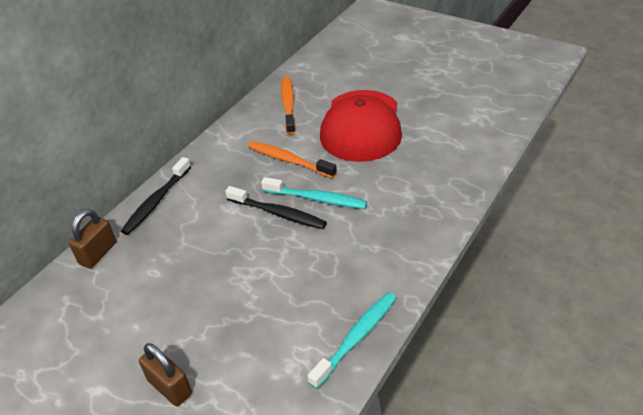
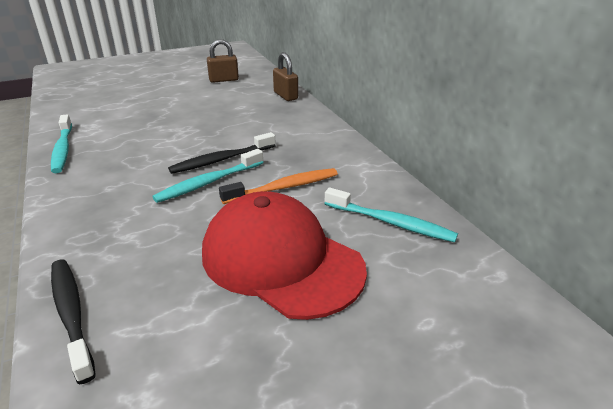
camera: 120 degrees right, 10 degrees down
black toothbrush [121,157,191,235] -> black toothbrush moved to [51,260,96,384]
brown padlock [139,343,192,406] -> brown padlock moved to [207,39,239,83]
orange toothbrush [281,77,296,135] -> turquoise toothbrush [325,187,458,242]

